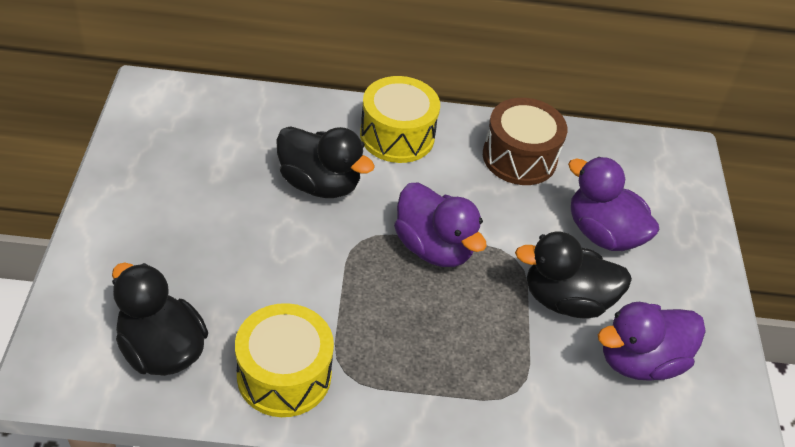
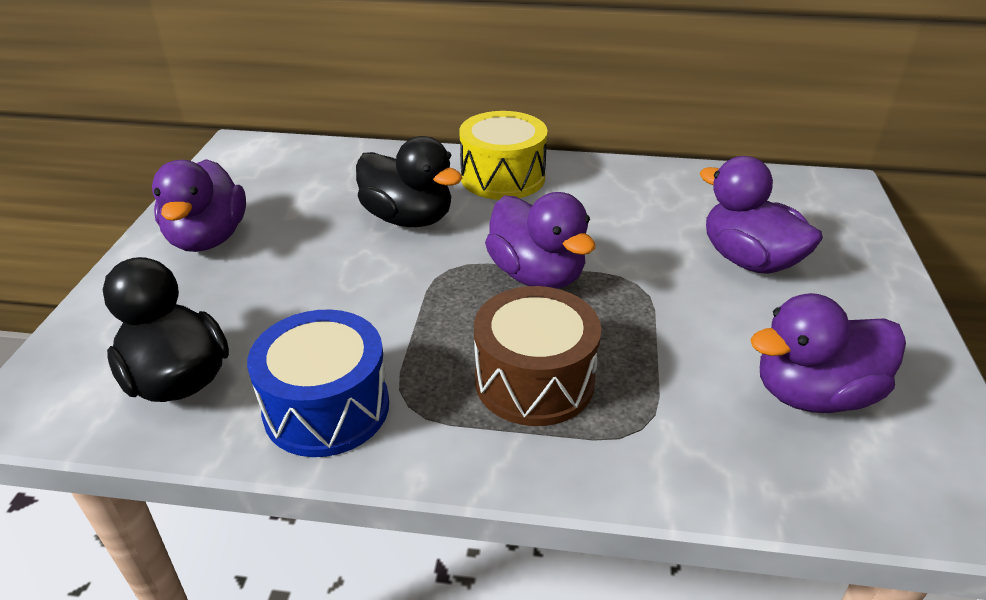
camera: 10 degrees right, 10 degrees down
yellow drum [235,303,334,417] -> blue drum [247,309,389,457]
brown drum [483,98,567,185] -> brown drum moved to [474,286,601,426]
black duck [515,232,632,318] -> none
none -> purple duck [152,159,246,252]

